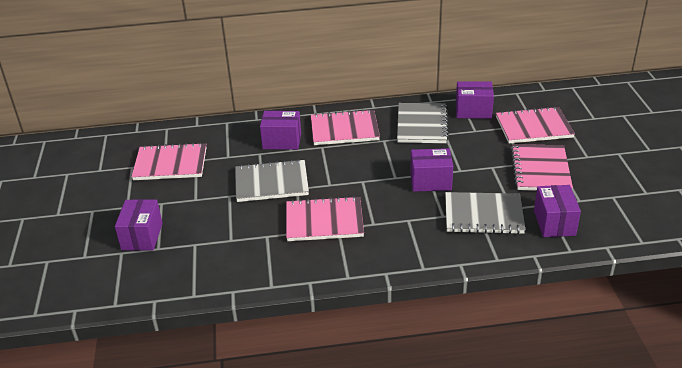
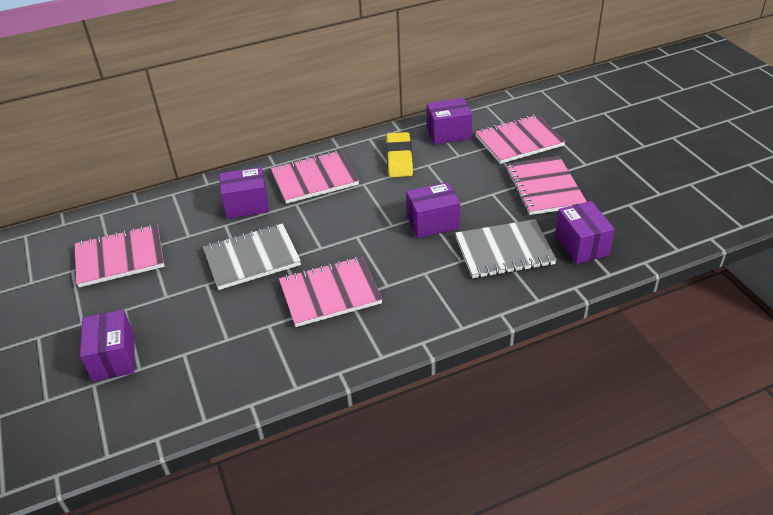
camera: 15 degrees left, 5 degrees up
grey notebook [397,103,449,143] -> yellow eraser [386,132,413,177]

